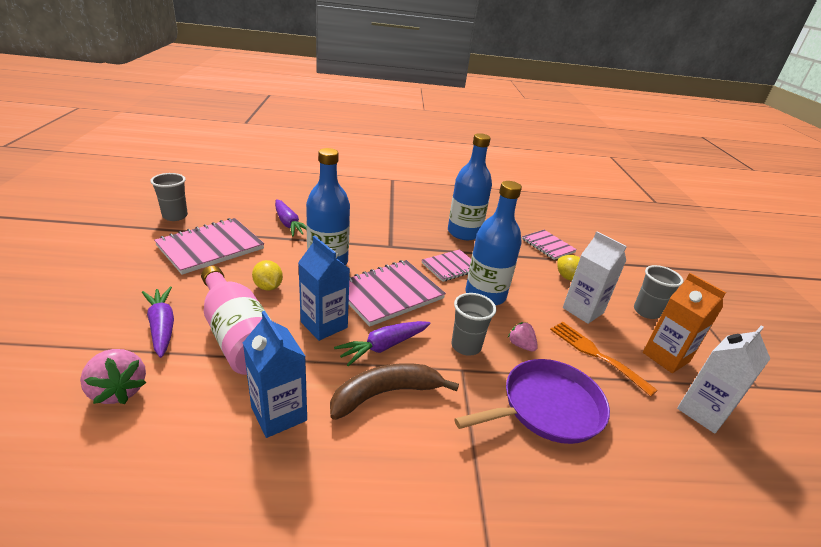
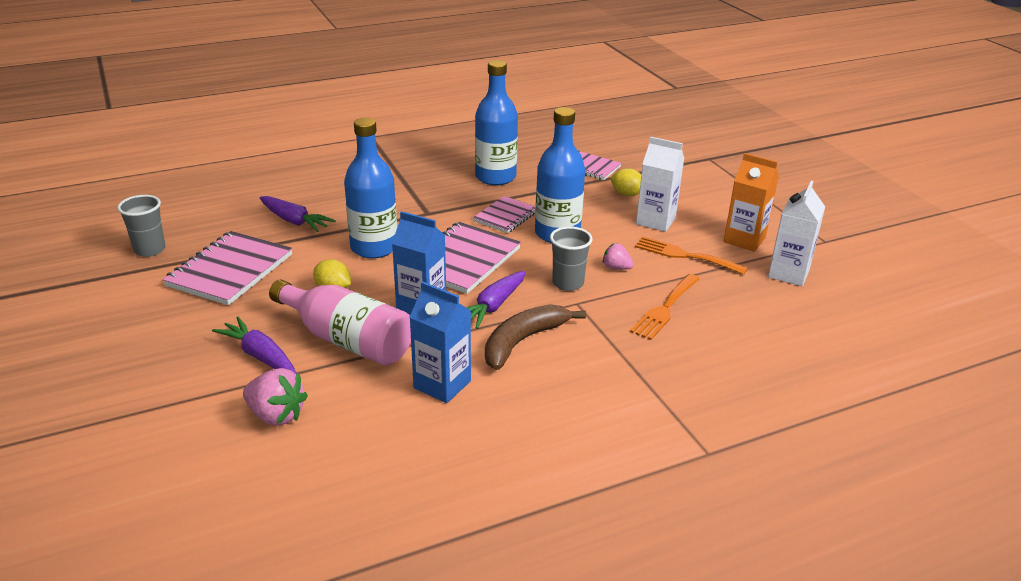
camera: 20 degrees left, 0 degrees up
purple pan [454,359,610,444] -> orange fork [630,274,700,340]
grey cup [634,265,684,319] -> none

